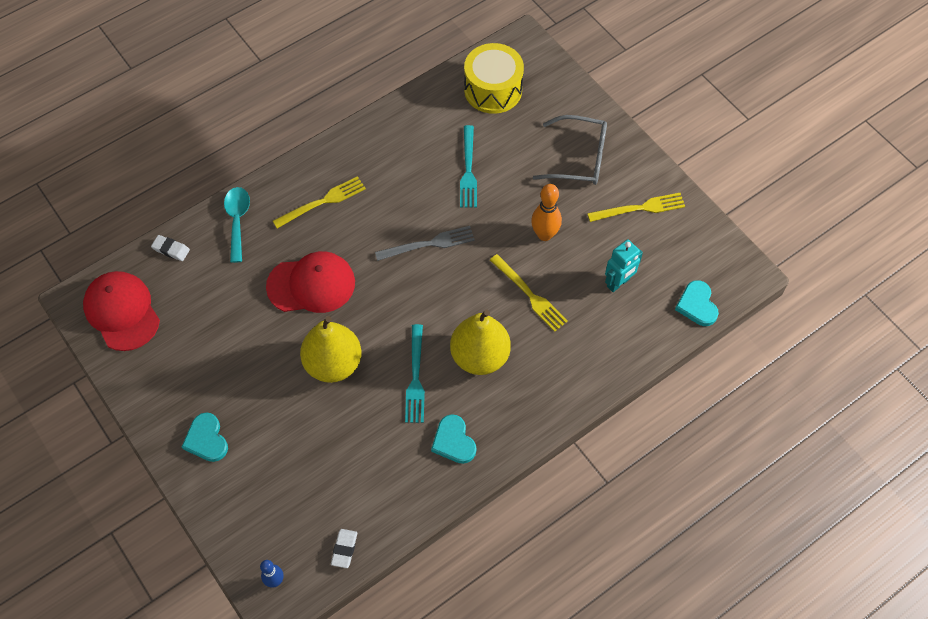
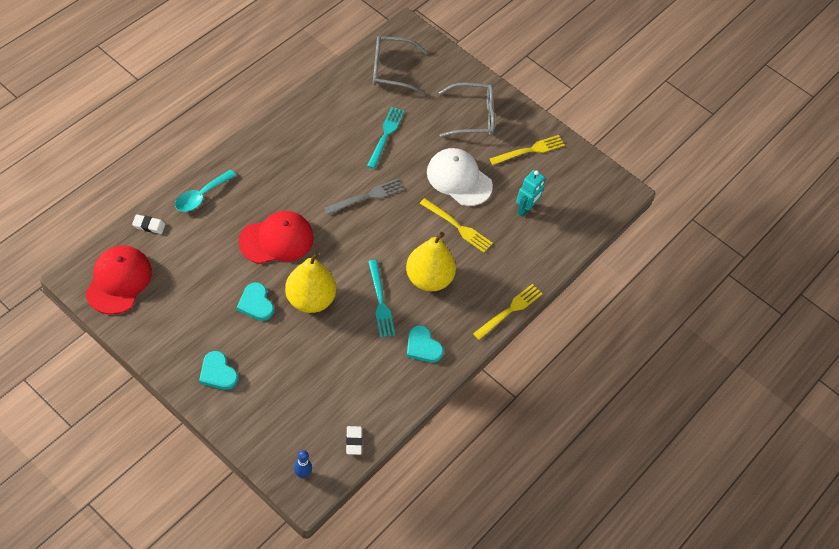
camera: 20 degrees left, 5 degrees down
red cap [83,271,160,351] -> red cap turned 60 degrees clockwise [85,245,152,314]
turquoise spoon [224,187,250,263] -> turquoise spoon turned 120 degrees counterclockwise [175,170,236,212]
yellow fork [273,176,366,228] -> yellow fork moved to [473,284,543,340]
turquoise fork [460,125,477,207] -> turquoise fork turned 150 degrees counterclockwise [367,107,404,169]
yellow drum [464,43,524,114] -> grey glasses [373,36,427,94]
orange bowling pin [531,184,562,241] -> white cap [427,148,493,206]
turquoise heart [675,280,719,326] -> turquoise heart moved to [237,282,274,321]

